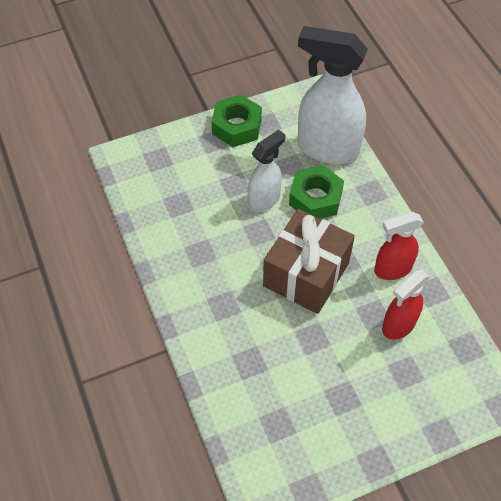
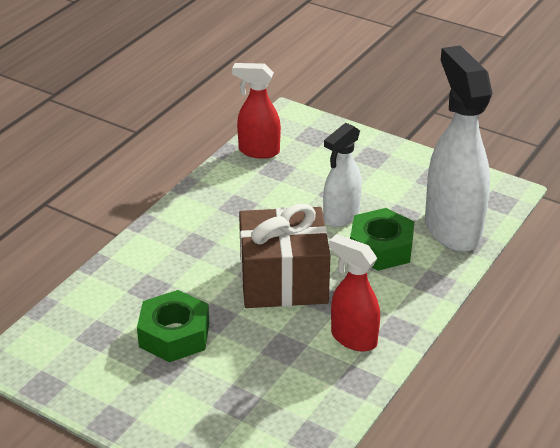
camera: 55 degrees right, 20 degrees down
green nut [211,95,262,147] -> green nut moved to [137,290,209,362]
white spray bottle [248,130,285,212] -> white spray bottle turned 120 degrees clockwise [323,123,362,227]
red spray bottle [382,270,430,340] -> red spray bottle moved to [232,63,281,159]

